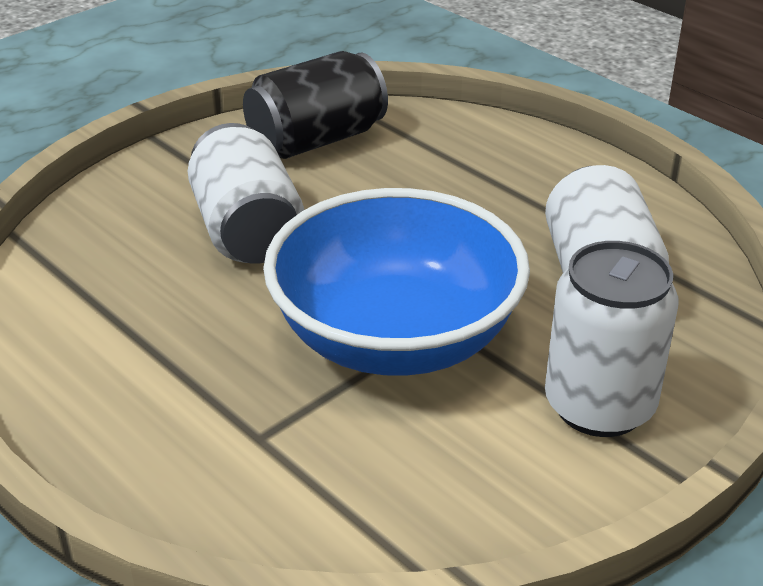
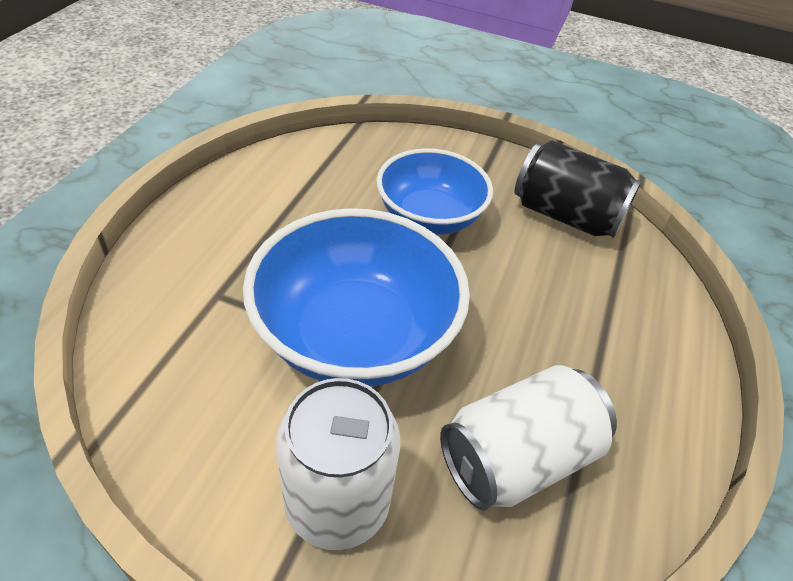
camera: 60 degrees right, 10 degrees up
white can [188,123,304,264] -> blue bowl [377,148,493,235]

